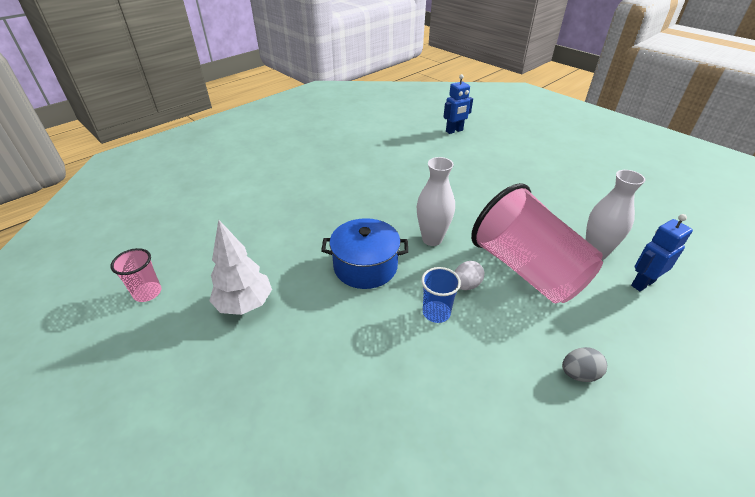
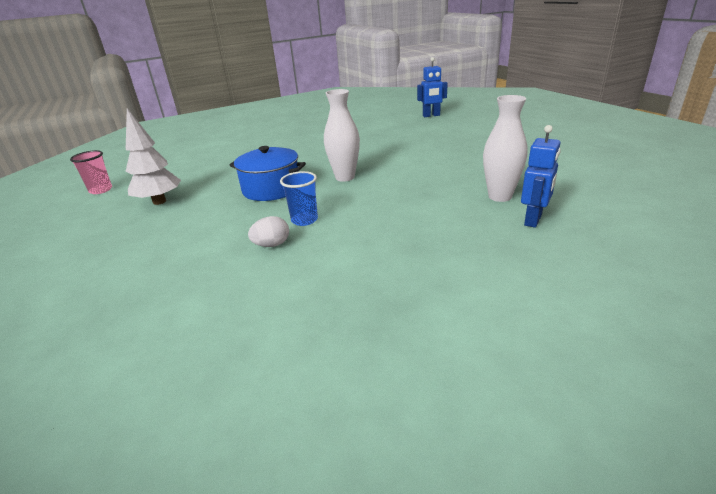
camera: 20 degrees right, 10 degrees down
white egg [455,261,484,290] -> white egg moved to [248,216,289,247]
pink cup [471,183,603,303] -> none
grey egg [562,347,607,382] -> none
blue robot [631,214,693,292] -> blue robot turned 135 degrees clockwise [521,125,561,228]

